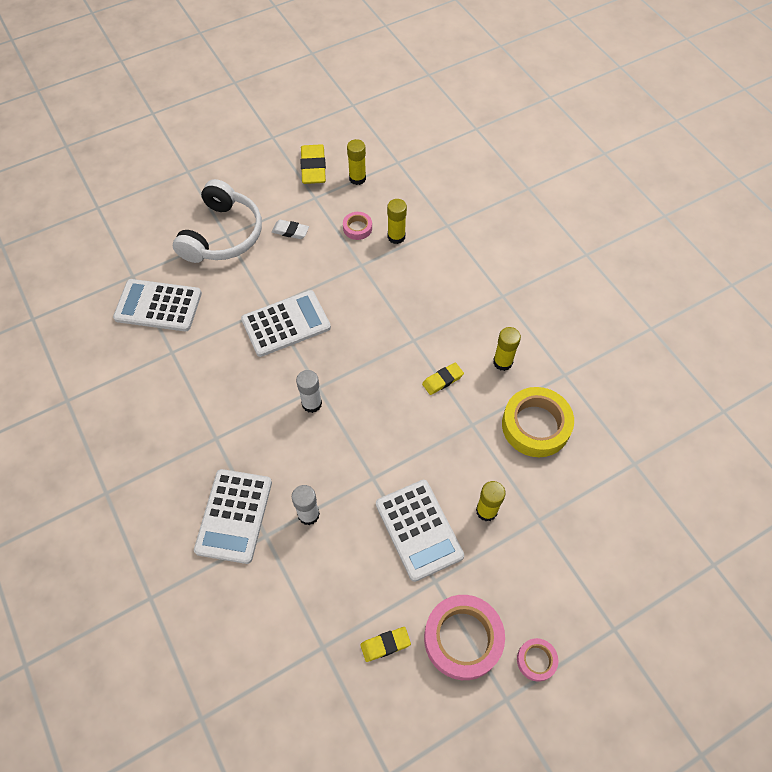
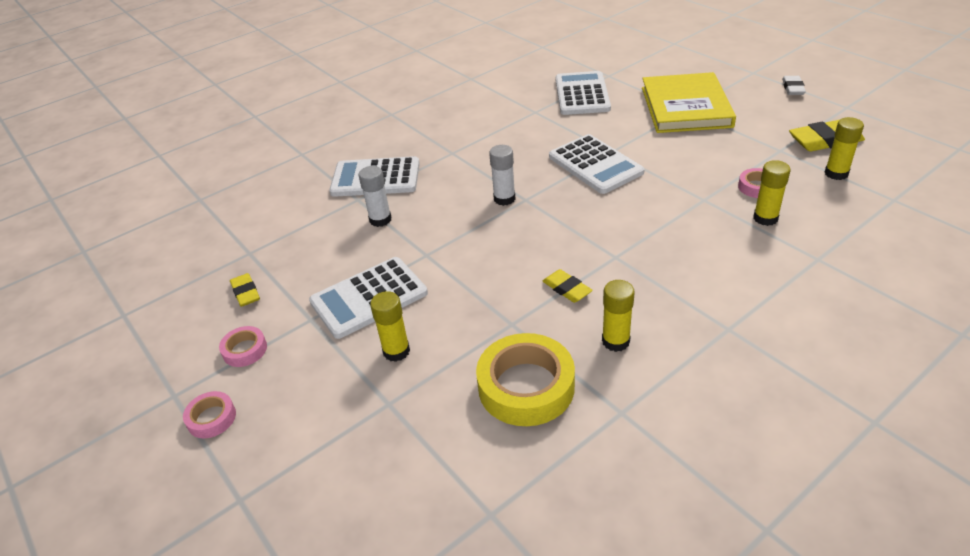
camera: 85 degrees right, 20 degrees down
white headphones [173,179,262,263] -> yellow book [642,72,736,133]
white eraser [272,220,309,239] -> white eraser moved to [782,76,806,95]
pink tape [424,595,505,680] -> pink tape [219,326,267,367], size x0.50

